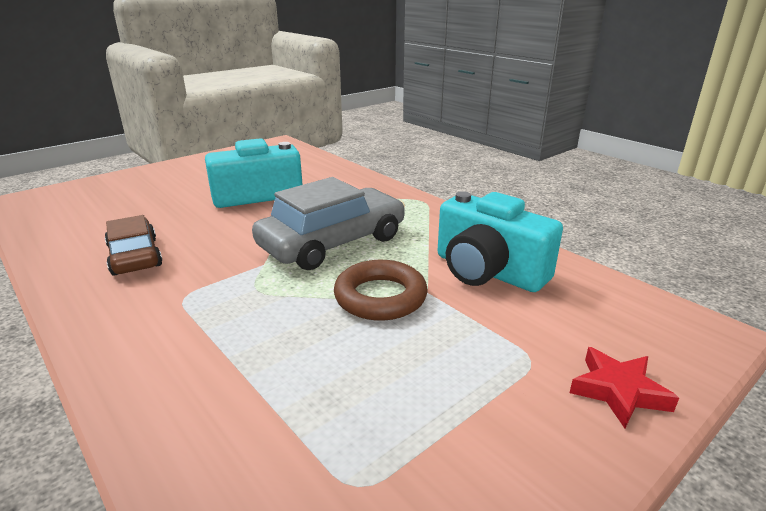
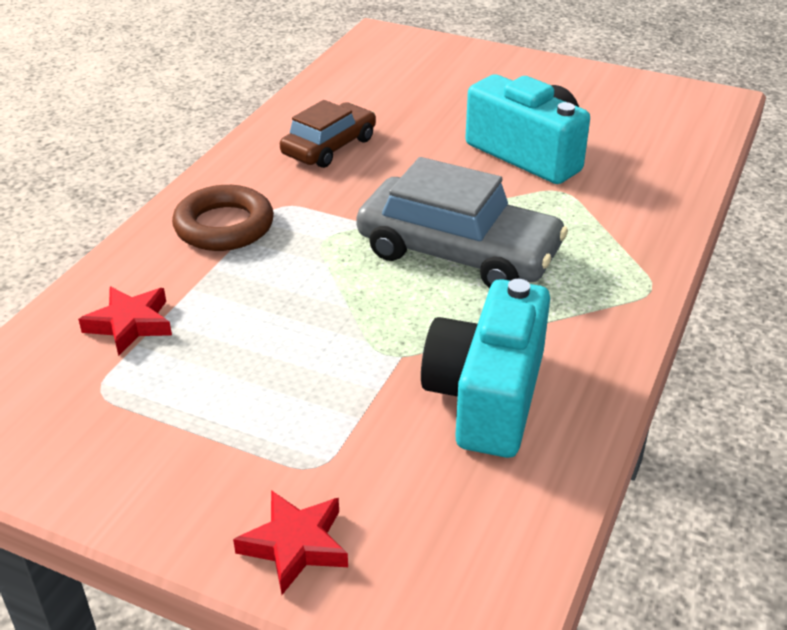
camera: 65 degrees right, 10 degrees up
brown ring [334,260,428,321] -> brown ring moved to [172,185,274,251]
none -> red star [78,286,172,356]

